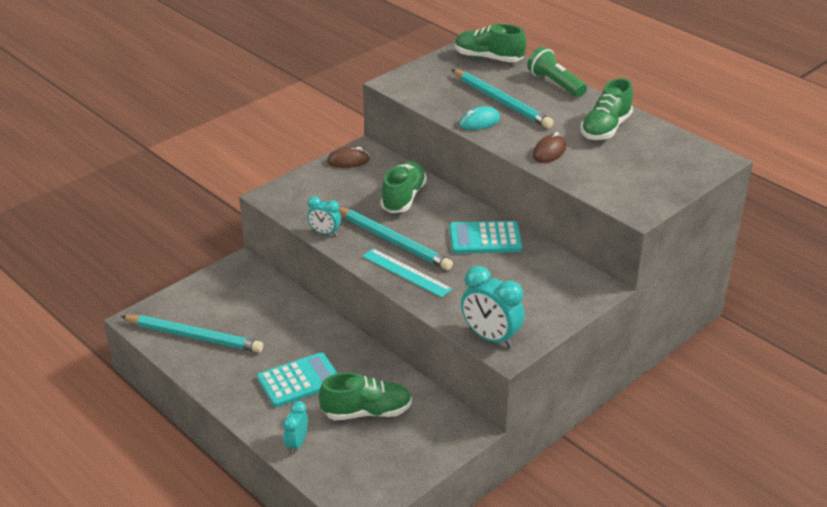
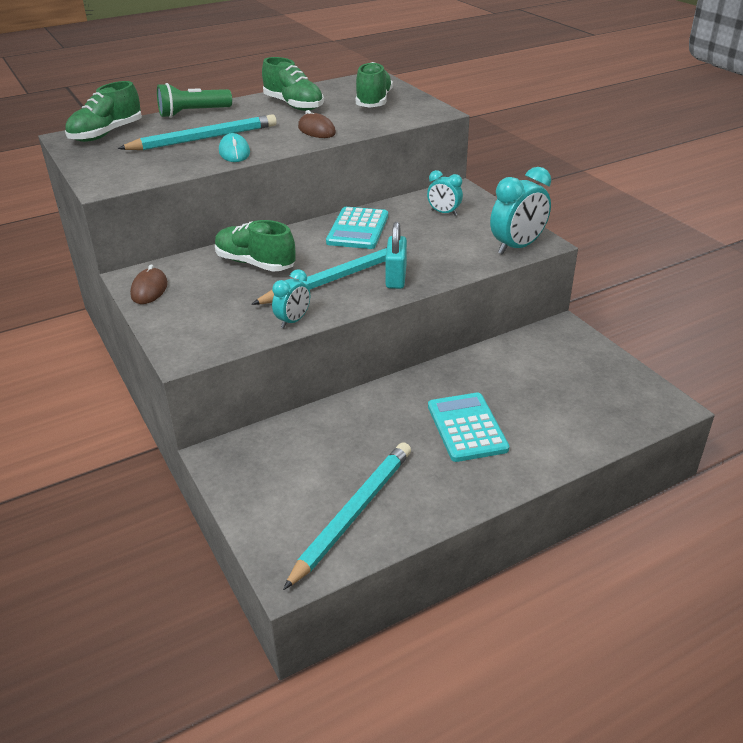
camera: 75 degrees left, 0 degrees up
turquoise clock [283,401,308,454] -> turquoise clock moved to [427,170,463,216]
green shoe [319,372,412,420] -> green shoe moved to [356,62,393,108]
turquoise ruler [362,248,452,298] -> turquoise padlock [385,222,407,289]

